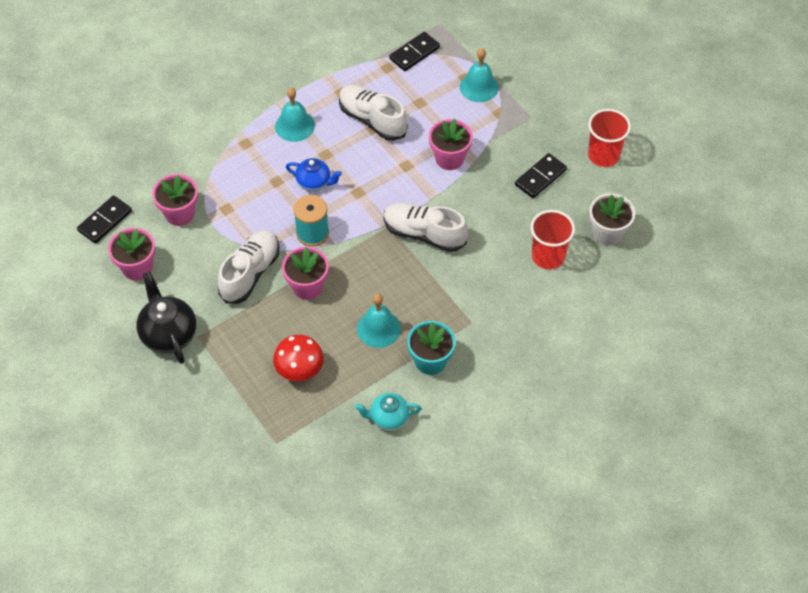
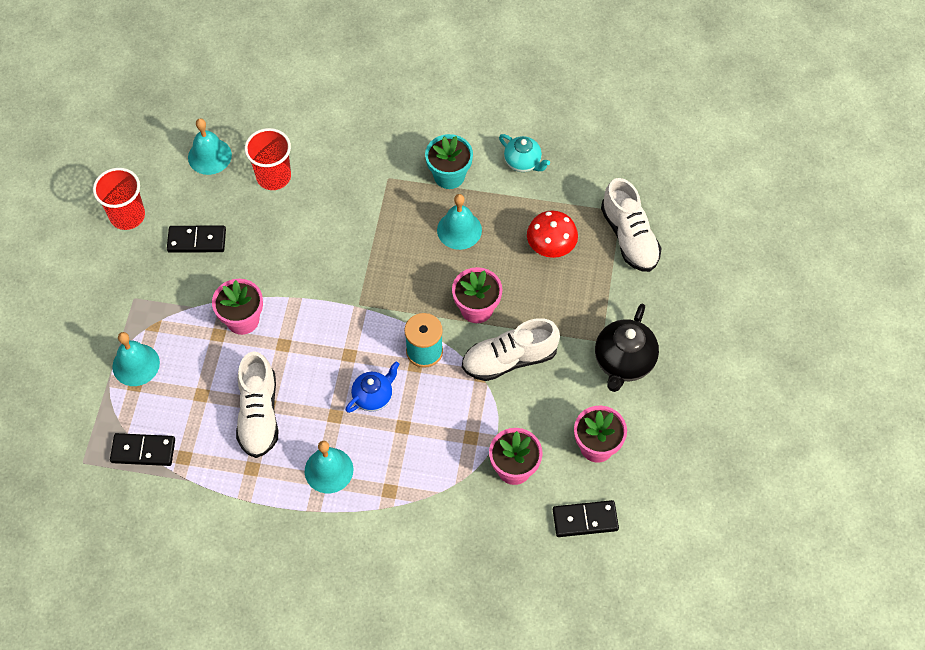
camera: 135 degrees left, 5 degrees up
blue teapot [286,158,342,191] -> blue teapot turned 75 degrees clockwise [346,362,400,413]
white shoe [383,203,468,252] -> white shoe moved to [601,178,662,272]
white flower pot [589,193,635,246] -> turquoise bell [188,118,232,175]

